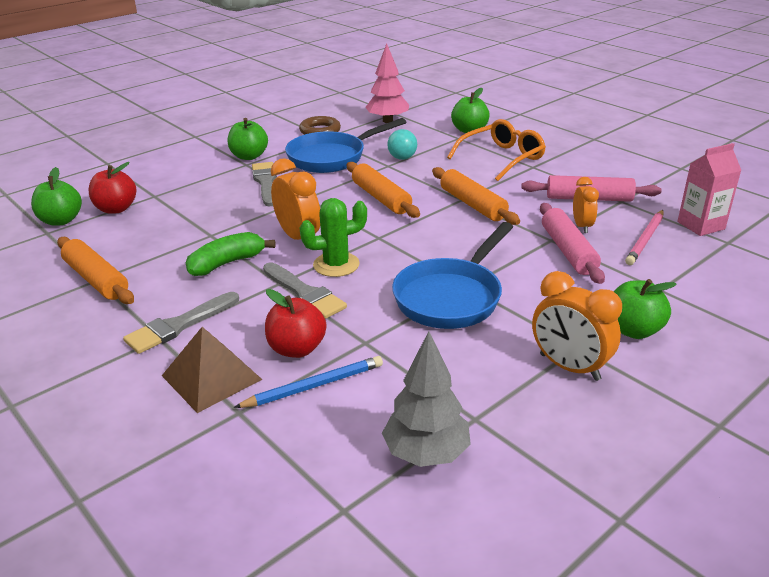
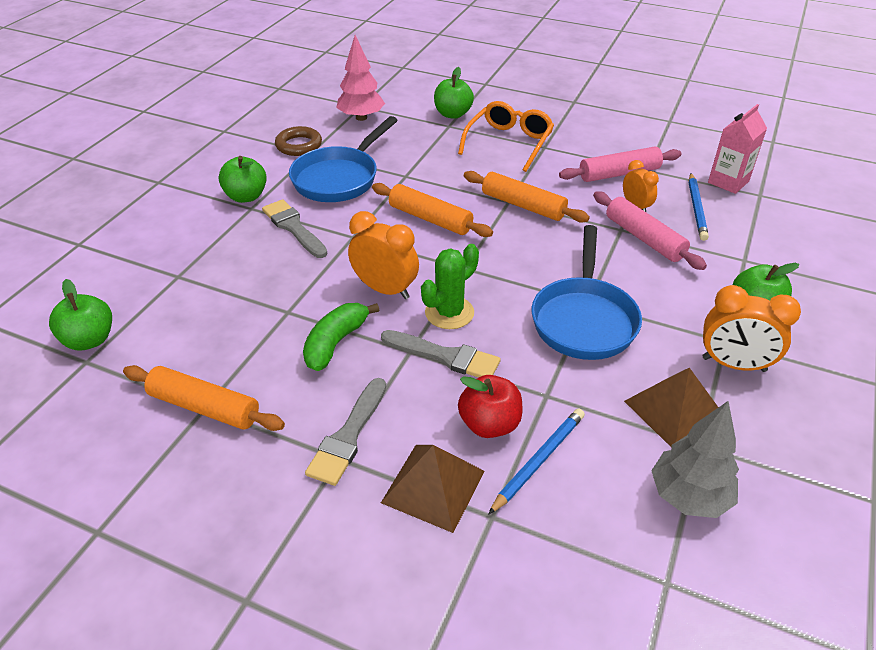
camera: 25 degrees left, 10 degrees up
red apple [88,162,136,214] -> none
turquoise ball [387,129,417,160] -> none
pink pencil [625,210,664,265] -> blue pencil [689,173,709,241]
none -> brown pyramid [624,368,718,447]

